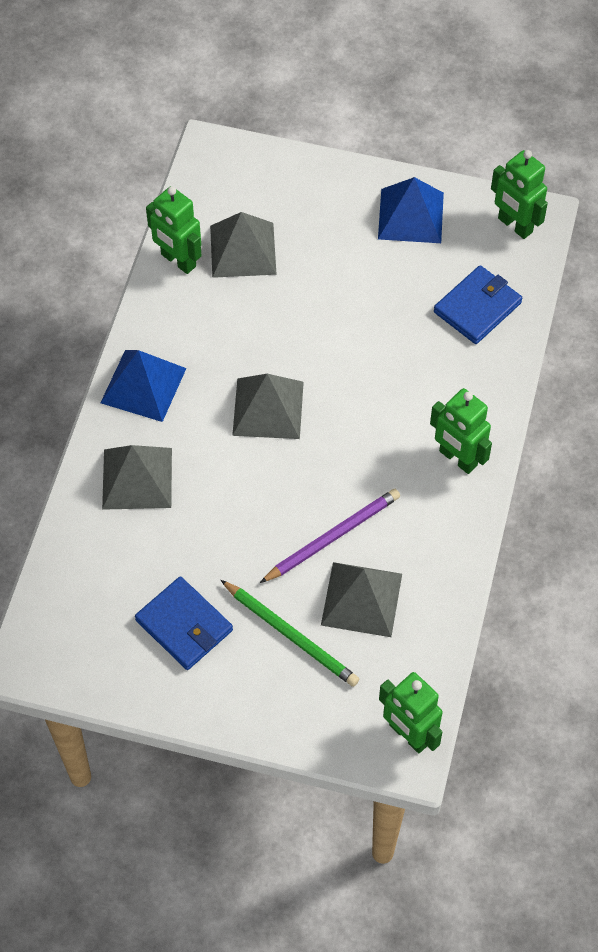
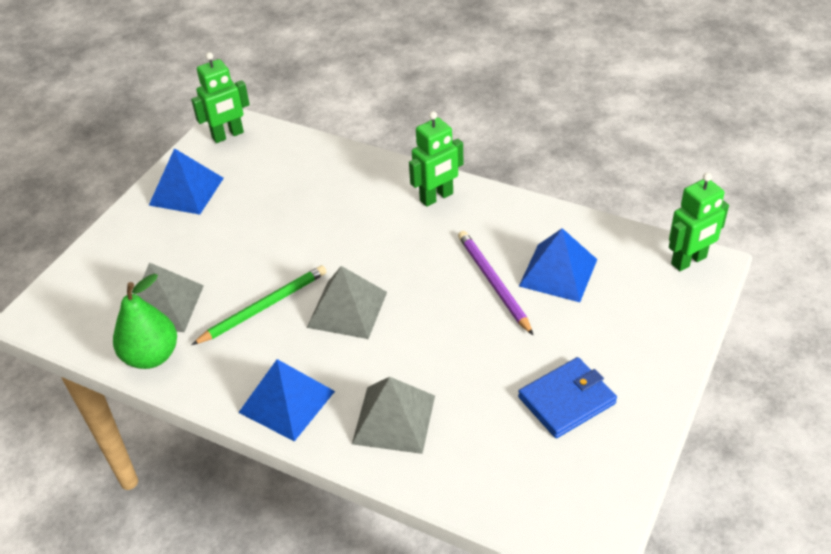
camera: 75 degrees left, 15 degrees down
green robot [146,186,202,274] -> green pear [113,274,177,369]
green pencil [221,580,359,687] -> green pencil moved to [192,265,327,345]
grey pyramid [321,562,402,637] -> blue pyramid [519,228,597,302]
blue wallet [434,265,522,344] -> none

